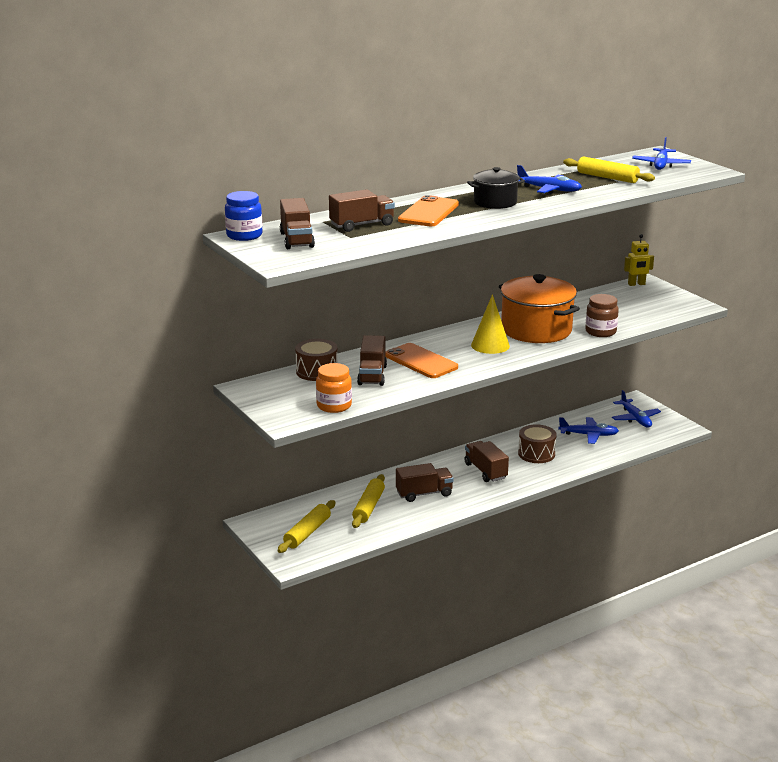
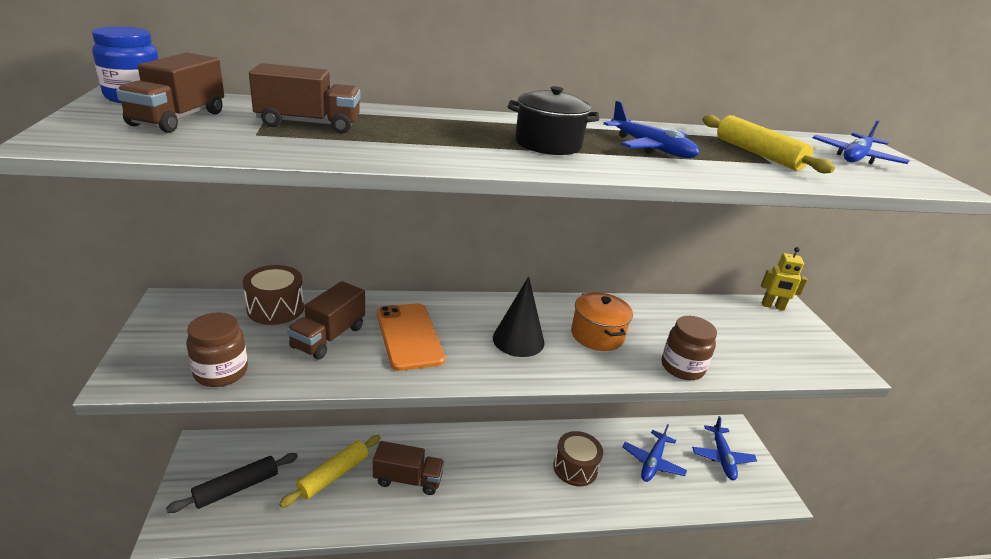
camera: 20 degrees right, 5 degrees up
yellow rolling pin [278,500,335,553] -> black rolling pin [166,453,298,513]
orange jar [316,363,352,413] -> brown jar [186,312,248,387]
orange phone [398,195,459,226] -> none
brown truck [464,441,509,482] -> none
yellow cone [471,294,510,354] -> black cone [493,276,544,357]
orange pot [499,274,580,343] -> orange pot [571,292,633,351], size x0.57
blue plane [558,417,619,444] -> blue plane turned 90 degrees clockwise [622,424,687,482]

